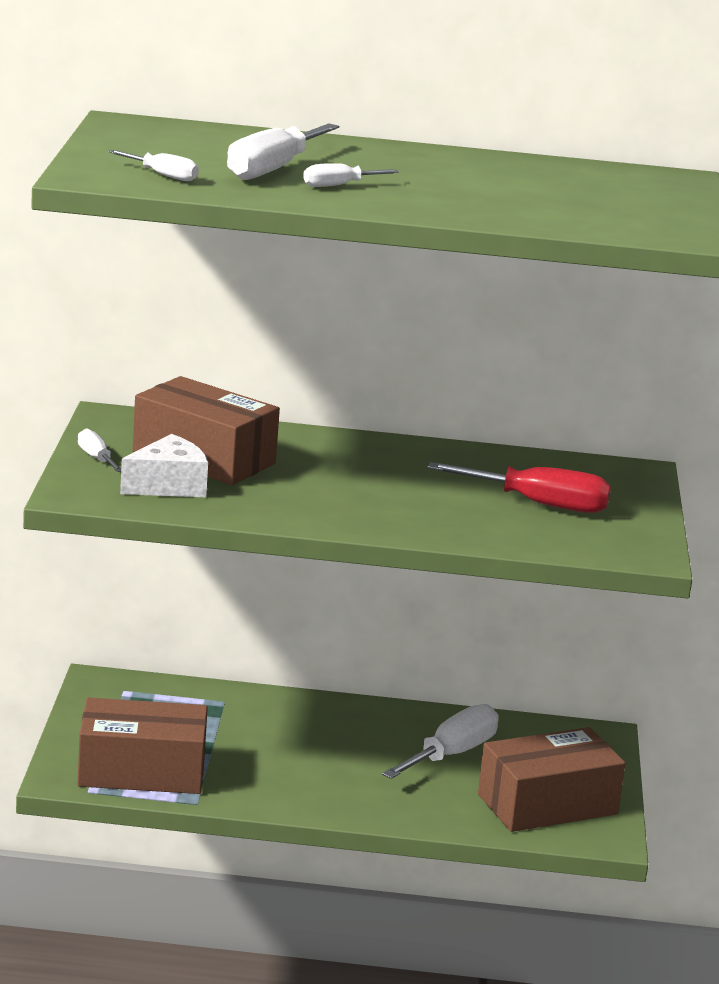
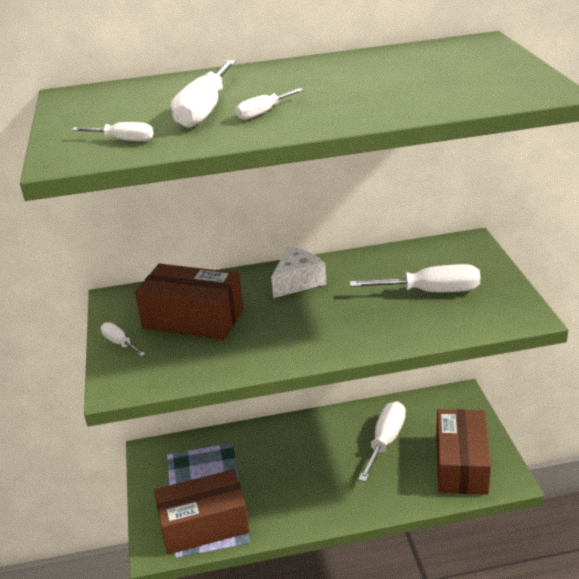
camera: 10 degrees left, 10 degrees up
white cheese [120,434,208,497] -> white cheese moved to [271,247,326,298]
red screwdriver [427,462,611,513] -> white screwdriver [350,264,480,292]
brown box [478,727,625,832] -> brown box turned 45 degrees counterclockwise [436,409,491,495]

